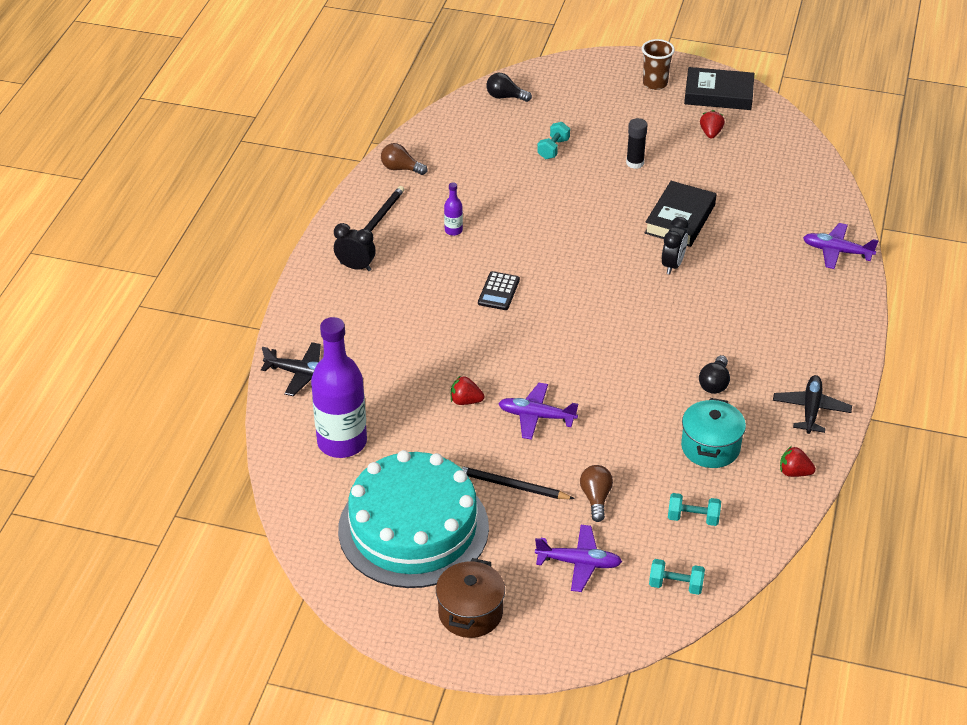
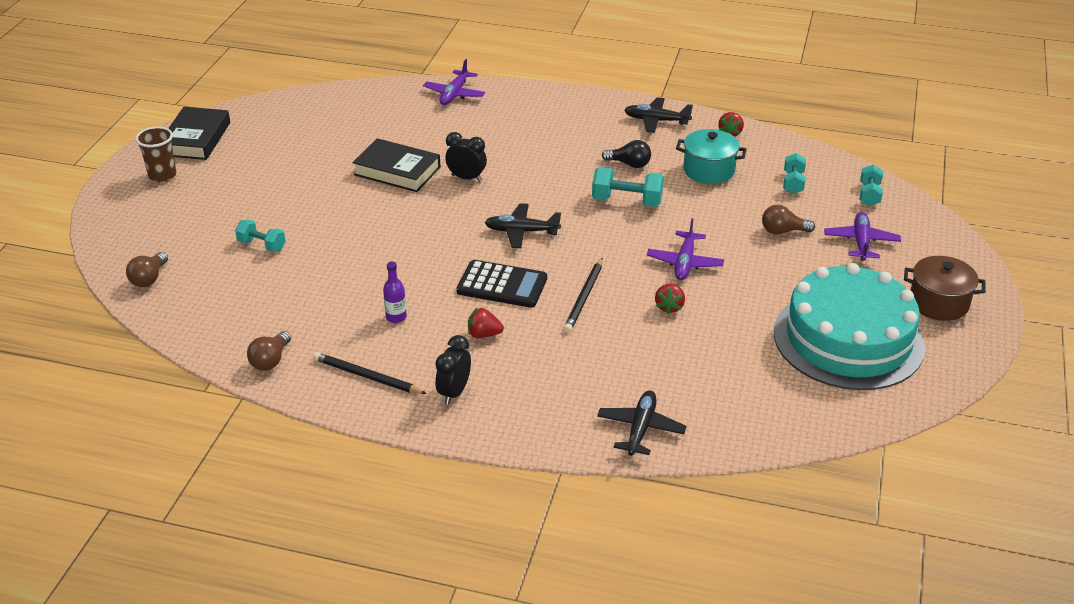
camera: 90 degrees left, 5 degrees down
purple bottle [311,317,367,458] -> none
black pencil [458,465,575,499] -> black pencil moved to [563,258,603,333]
black calculator [478,271,520,310] -> black calculator [456,260,547,308], size x1.54
black light bulb [486,73,532,102] -> brown light bulb [126,252,168,287]
black glue stick [626,118,647,169] -> none
red strawberry [700,110,725,139] -> red strawberry moved to [468,308,504,338]
none -> black plane [485,203,561,248]
none -> turquoise dumbbell [592,167,664,207]

